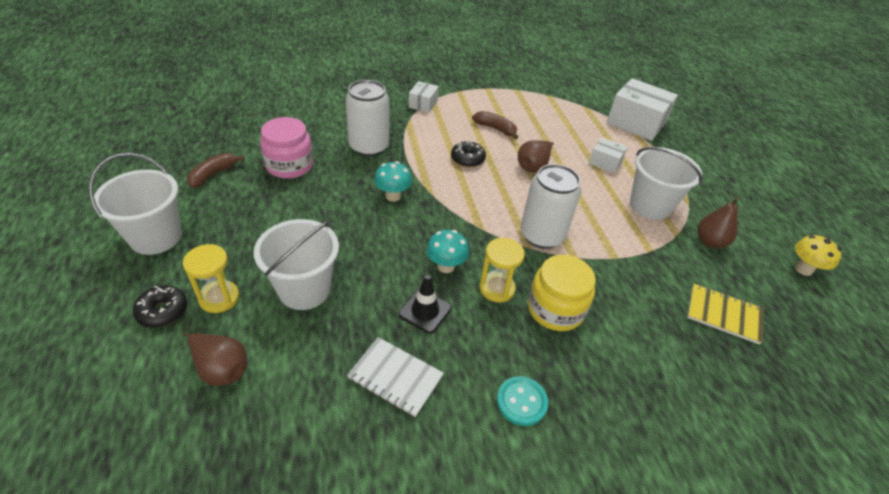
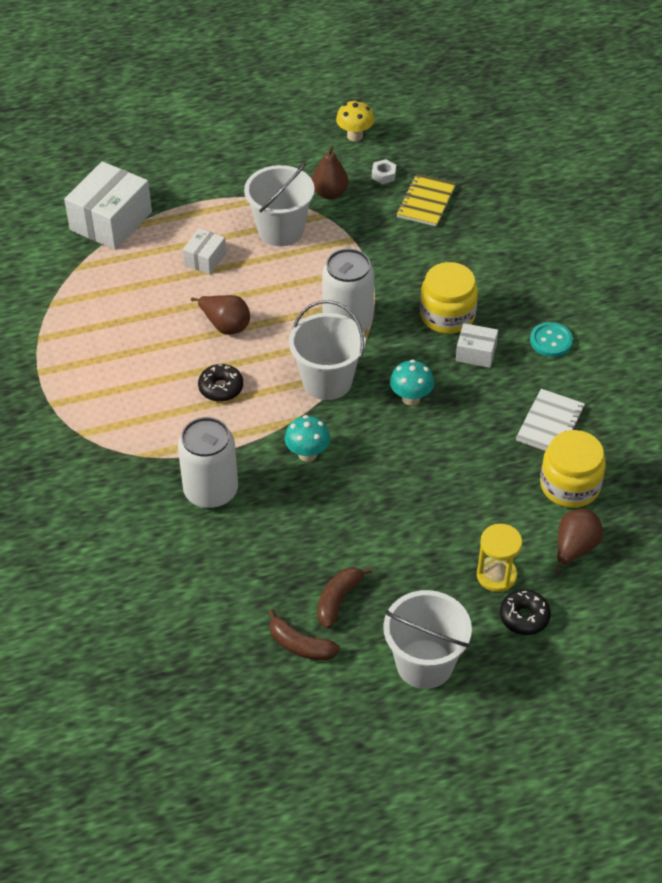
camera: 90 degrees left, 5 degrees up
white bucket [254,219,339,310] -> white bucket moved to [289,300,365,400]
pink jar [260,117,313,179] -> none
black traffic cone [398,275,452,334] -> none
white box [409,81,439,113] -> white box moved to [456,323,498,368]
brown banana [472,111,518,139] -> brown banana moved to [317,567,372,629]
yellow hourglass [479,238,525,302] -> none
none -> white nut [372,159,396,184]
none -> yellow jar [540,430,606,508]

